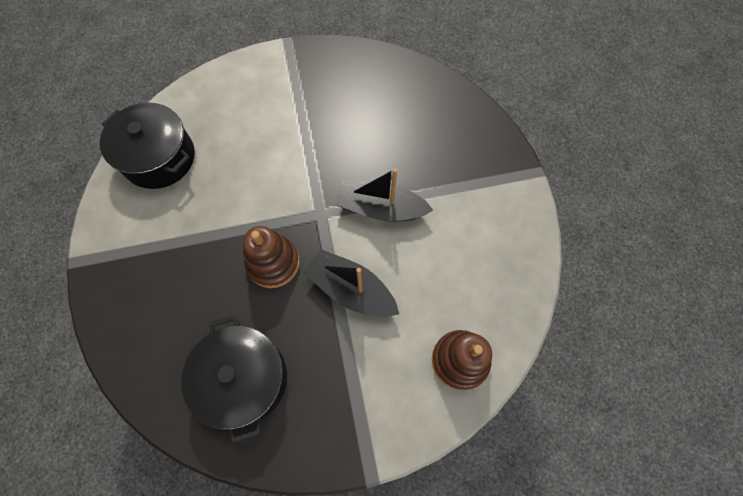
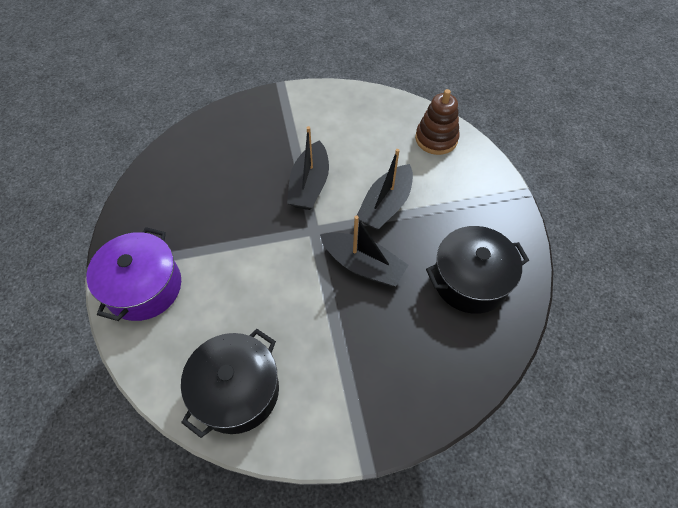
camera: 90 degrees left, 10 degrees down
brown stacking toy [243,226,300,288] -> black boat [320,215,408,287]
none -> purple pot [86,227,181,321]

